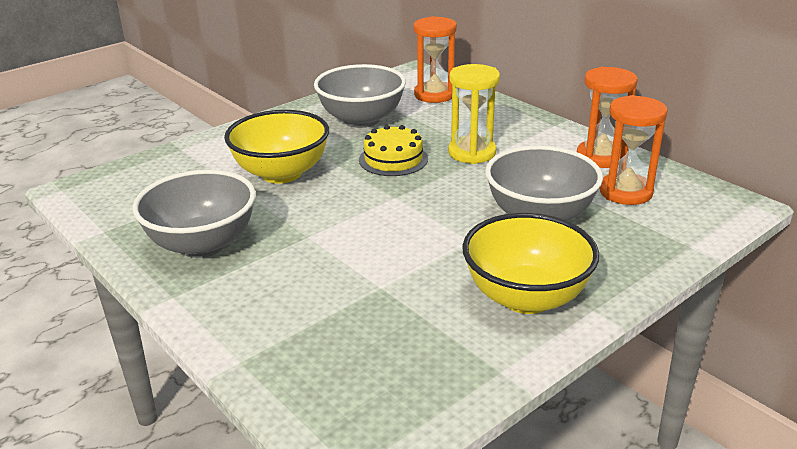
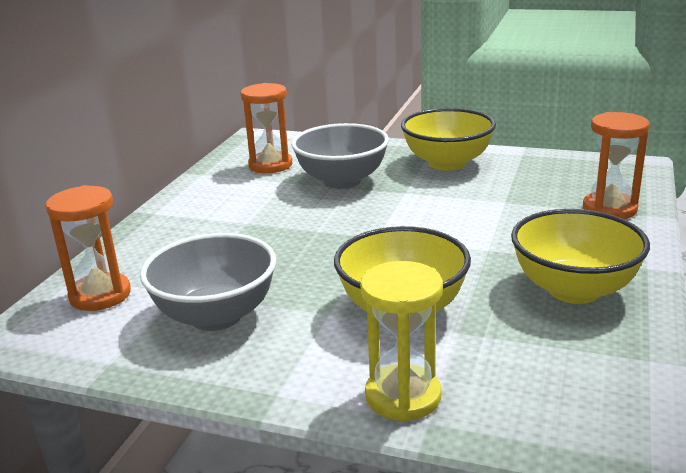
camera: 120 degrees left, 5 degrees down
grey bowl [132,170,256,258] -> yellow bowl [511,209,650,304]
yellow cake [359,125,428,176] -> none
yellow hourglass [448,64,500,164] -> yellow hourglass moved to [360,261,443,422]
orange hourglass [577,67,638,168] -> orange hourglass moved to [583,112,650,219]

